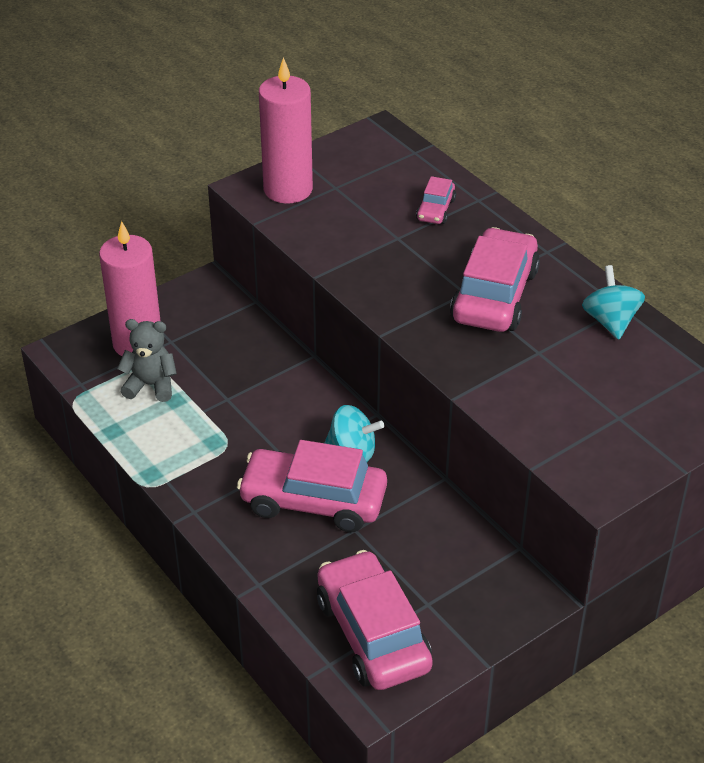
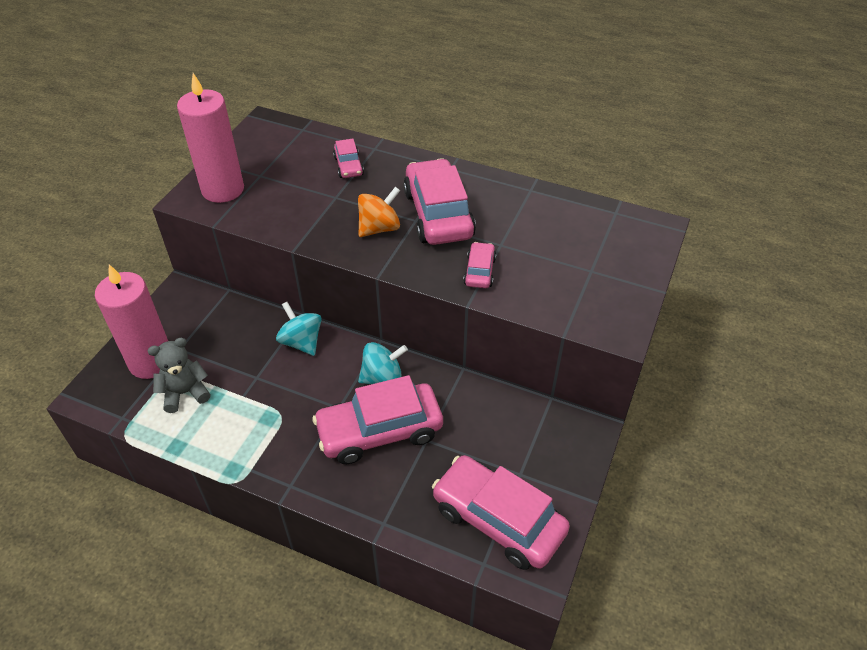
camera: 30 degrees left, 5 degrees up
turquoise spinning top [582,265,645,340] -> turquoise spinning top moved to [276,302,322,356]
none -> orange spinning top [358,187,400,237]
none -> pink car [463,242,496,288]

